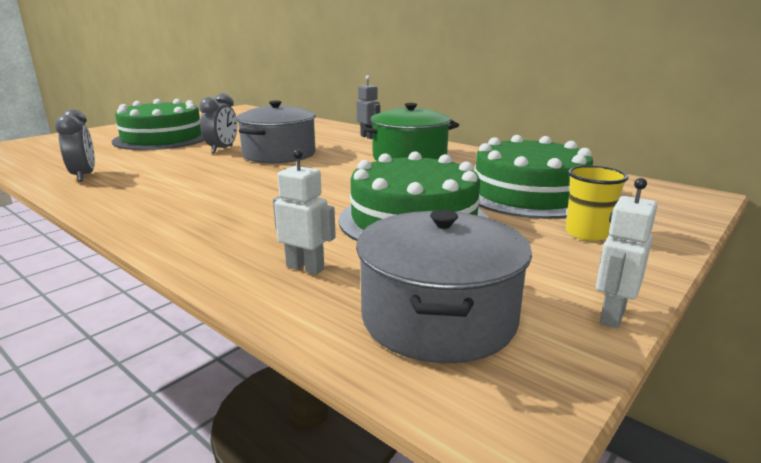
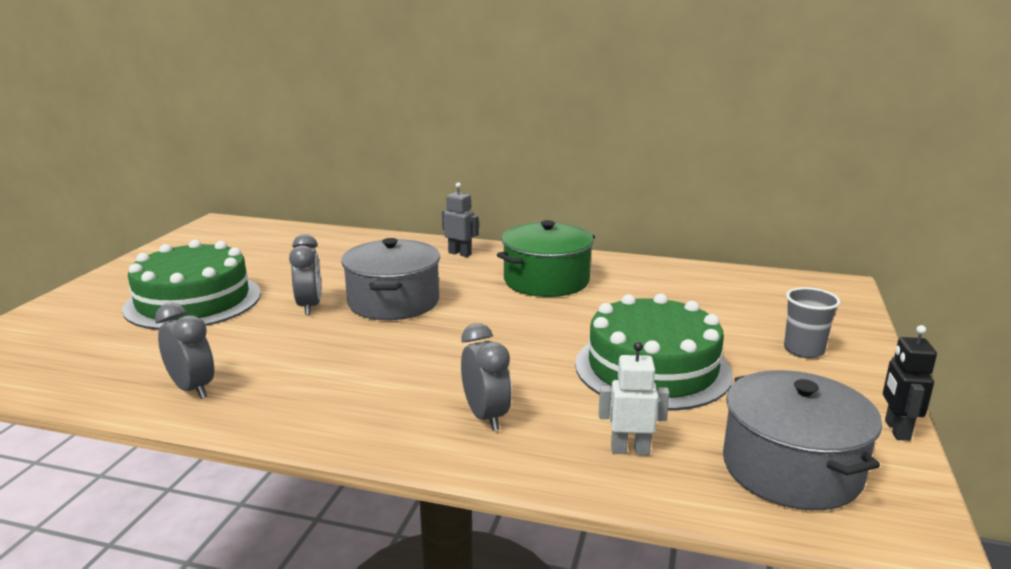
camera: 25 degrees left, 0 degrees up
green cake [475,135,593,219] -> none
yellow cup [566,165,628,241] -> grey cup [784,287,841,358]
white robot [596,178,658,328] -> black robot [883,325,937,441]
none -> grey clock [461,323,512,431]

